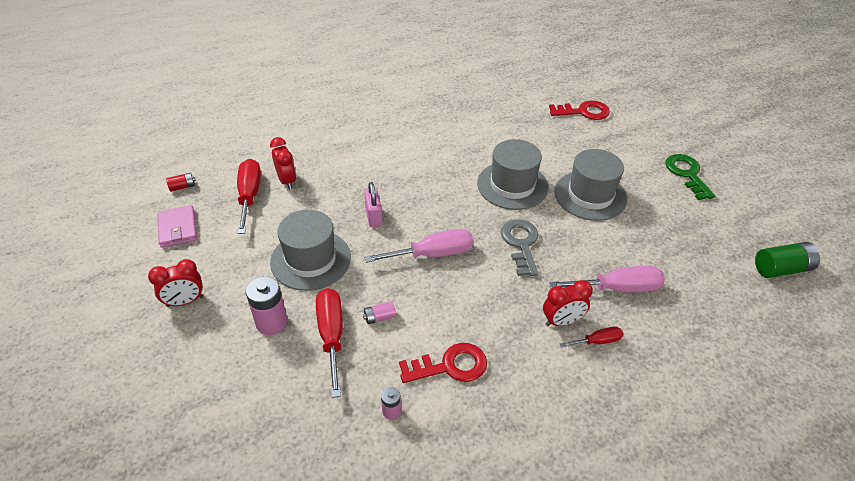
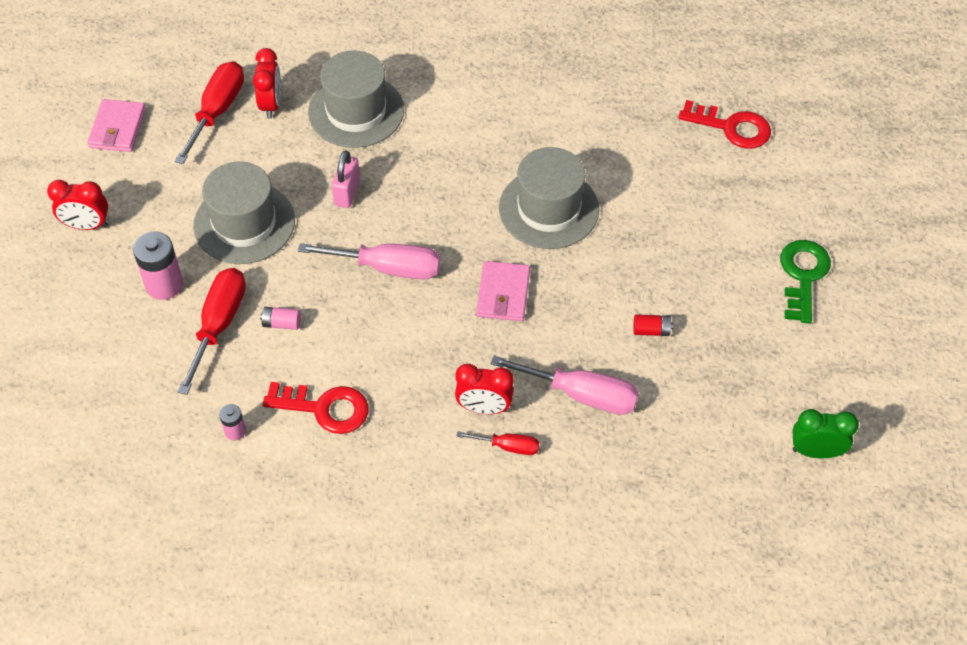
camera: 25 degrees right, 10 degrees up
red battery [166,173,196,192] -> red battery moved to [633,314,673,336]
grey key [501,219,538,276] -> pink wallet [476,261,530,321]
grey hat [554,149,627,221] -> grey hat moved to [308,50,404,148]
green battery [755,242,820,278] -> green clock [793,409,859,458]

